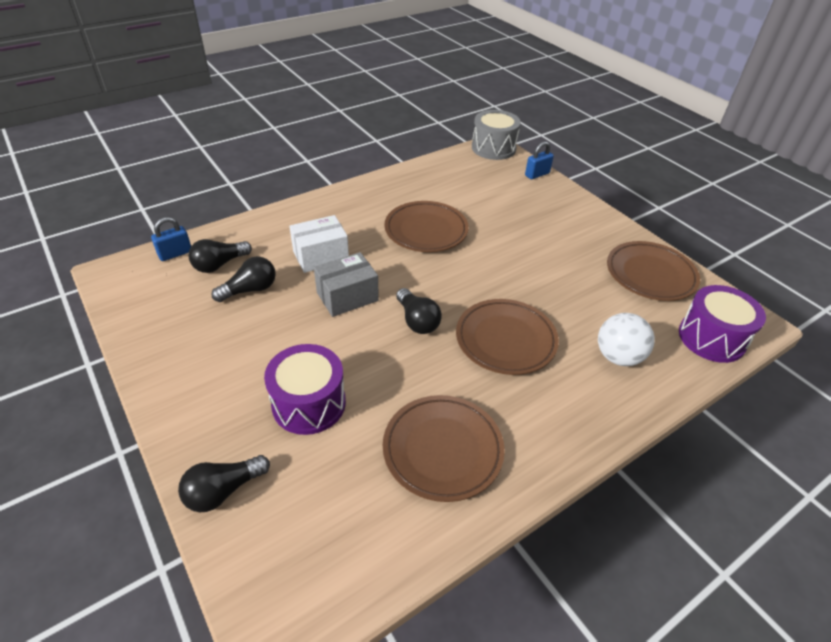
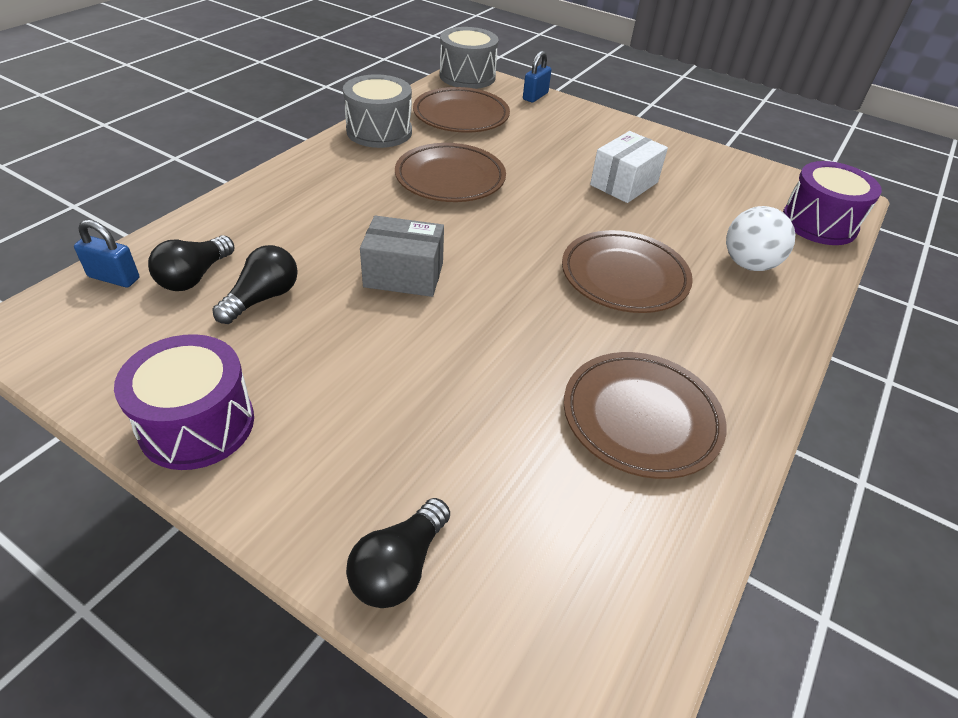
camera: 25 degrees left, 0 degrees up
blue padlock [151,217,191,261] -> blue padlock turned 75 degrees clockwise [74,220,139,287]
purple drum [264,344,346,435] -> purple drum moved to [114,334,254,470]
white box [289,215,349,273] -> white box moved to [590,131,668,203]
grey box [314,252,379,317] -> grey box turned 60 degrees clockwise [360,215,444,297]
black light bulb [396,288,442,334] -> none
brown plate [607,241,700,301] -> brown plate moved to [413,87,510,133]
none -> grey drum [343,74,412,148]

